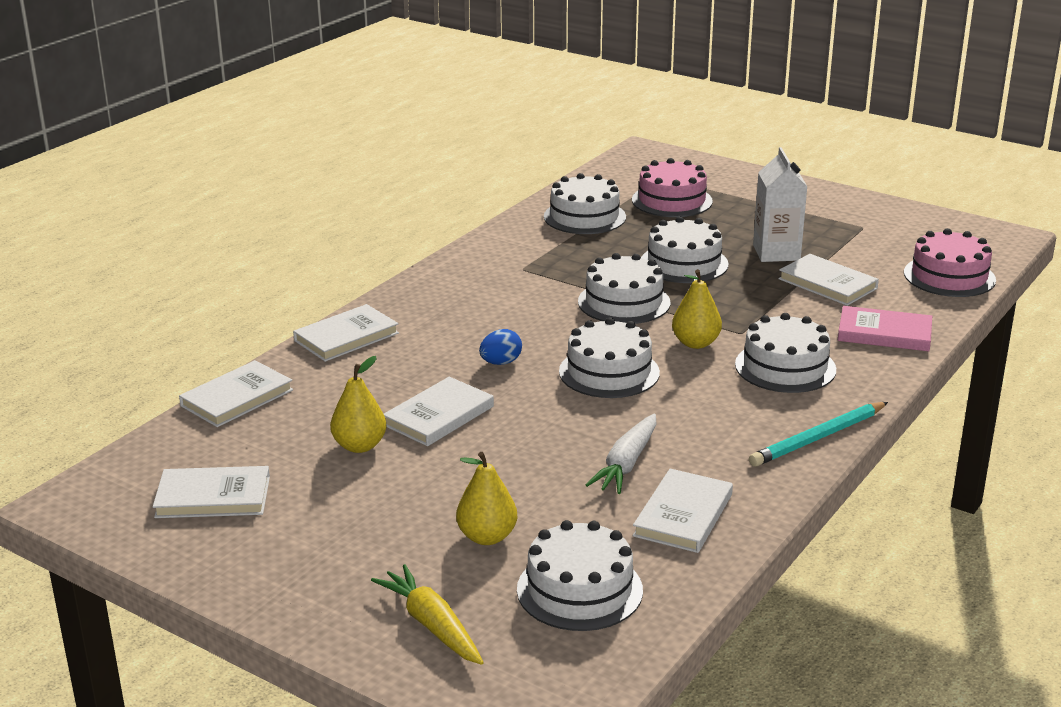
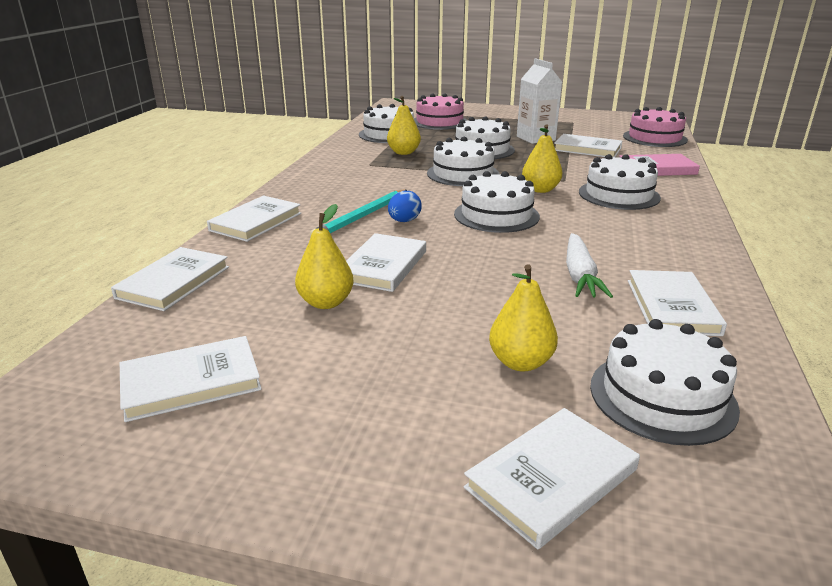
camera: 20 degrees left, 0 degrees up
yellow carrot [371,564,484,665] -> white book [464,408,640,549]
turquoise pencil [749,402,888,467] -> turquoise pencil moved to [310,190,407,237]
none -> yellow pear [387,96,421,155]

